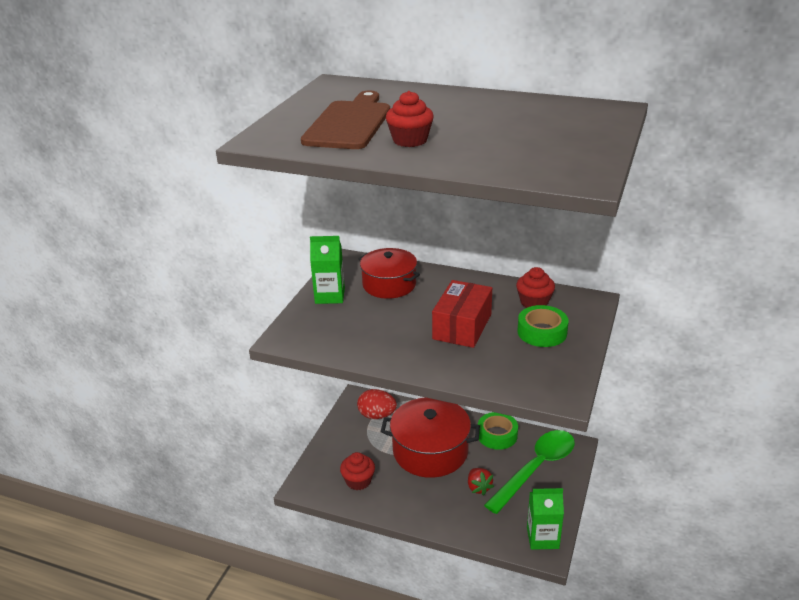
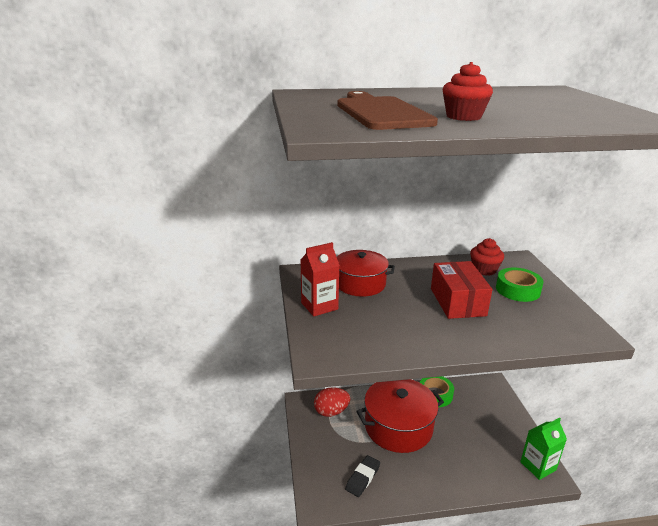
camera: 30 degrees left, 5 degrees down
green carton [310,236,345,304] -> red carton [301,242,340,316]
red cupcake [340,452,375,490] -> black eraser [345,455,380,497]
red strawberry [468,468,494,496] -> none
green spoon [484,430,575,514] -> none

